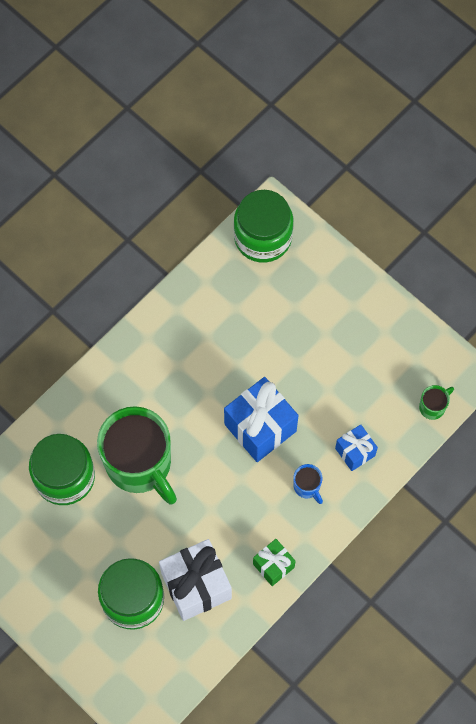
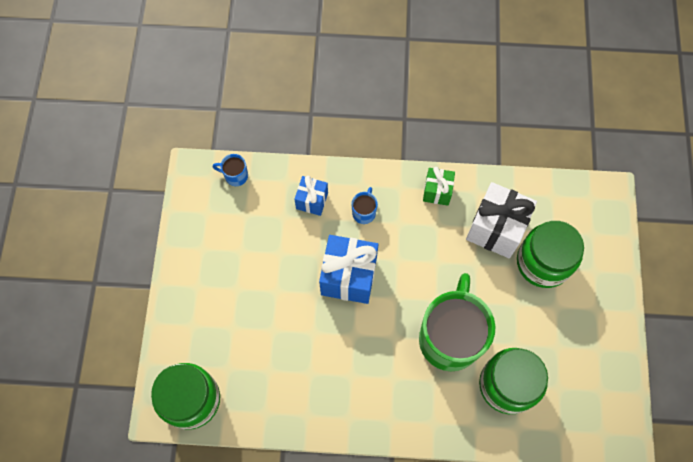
camera: 130 degrees left, 0 degrees up
green mug [419,385,454,420] -> blue mug [213,154,248,186]

